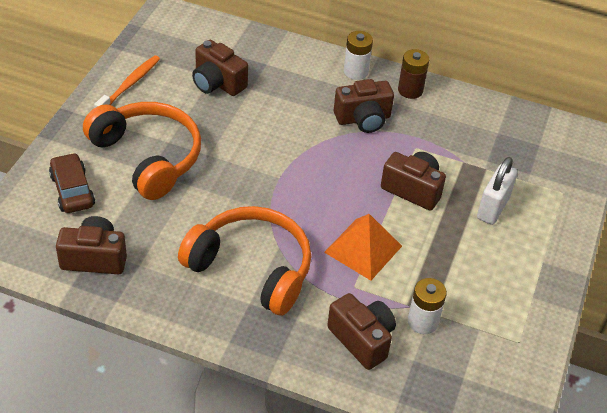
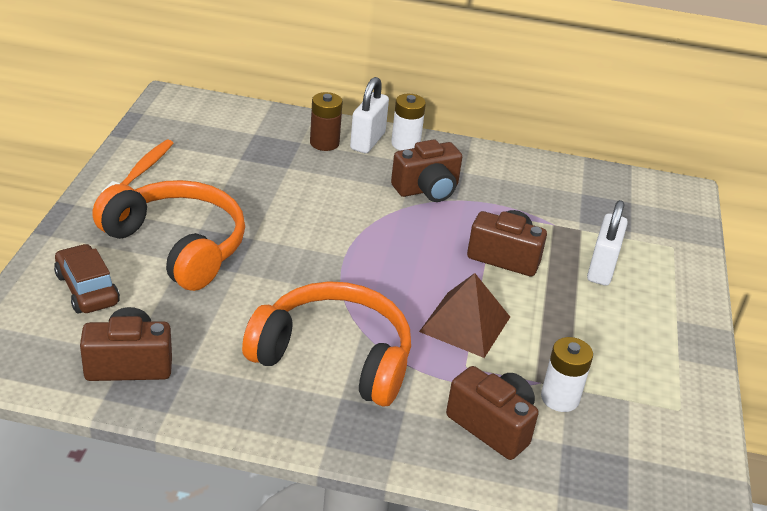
camera: 10 degrees left, 10 degrees down
brown camera [192,40,248,96] -> none
orange pyramid [324,214,402,280] -> brown pyramid [419,273,510,358]
brown battery [398,49,429,99] -> brown battery moved to [310,92,343,151]
none -> white padlock [350,77,389,153]

